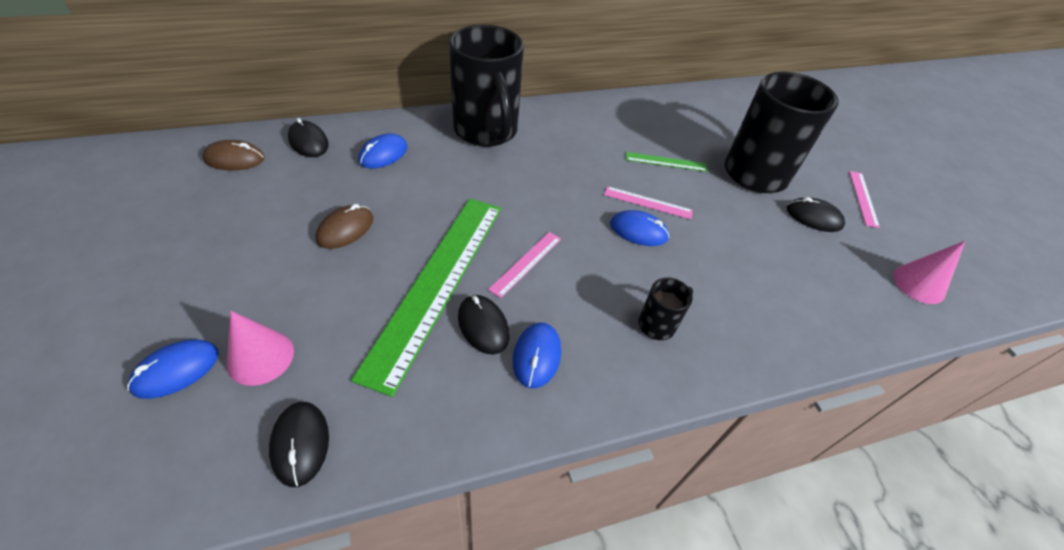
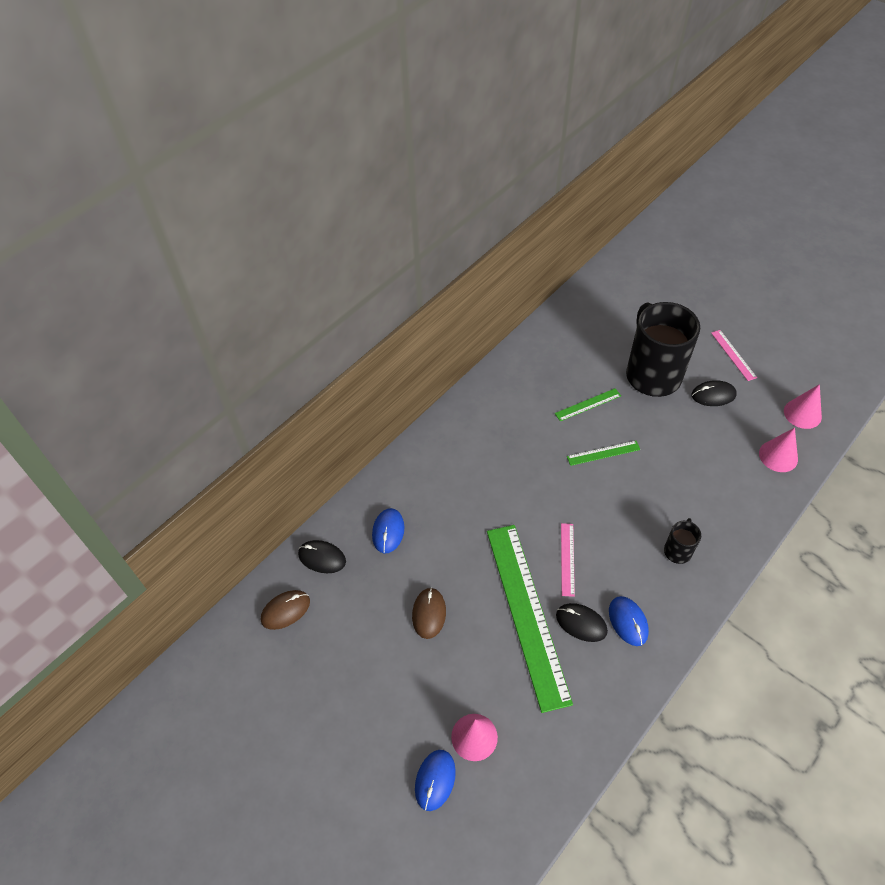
camera: 25 degrees left, 5 degrees up
black mouse [269,402,329,487] -> none
black mug [449,25,524,147] -> none
pink ruler [604,186,693,219] -> green ruler [567,441,640,466]
blue mouse [610,210,669,246] -> none
none -> pink cone [759,428,798,472]

